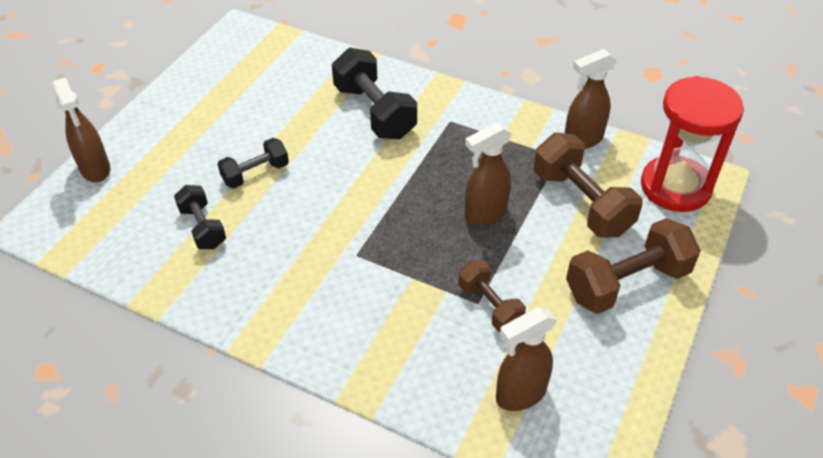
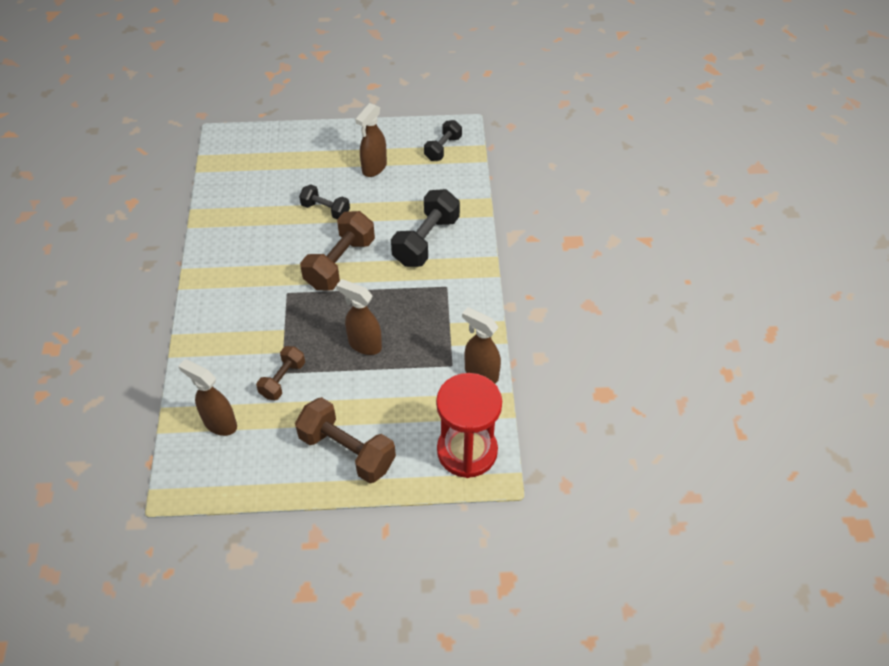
camera: 60 degrees right, 5 degrees up
brown spray bottle [53,77,110,182] -> brown spray bottle moved to [355,103,387,177]
black dumbbell [174,185,226,249] -> black dumbbell moved to [424,120,462,161]
brown dumbbell [534,133,643,238] -> brown dumbbell moved to [300,211,375,291]

